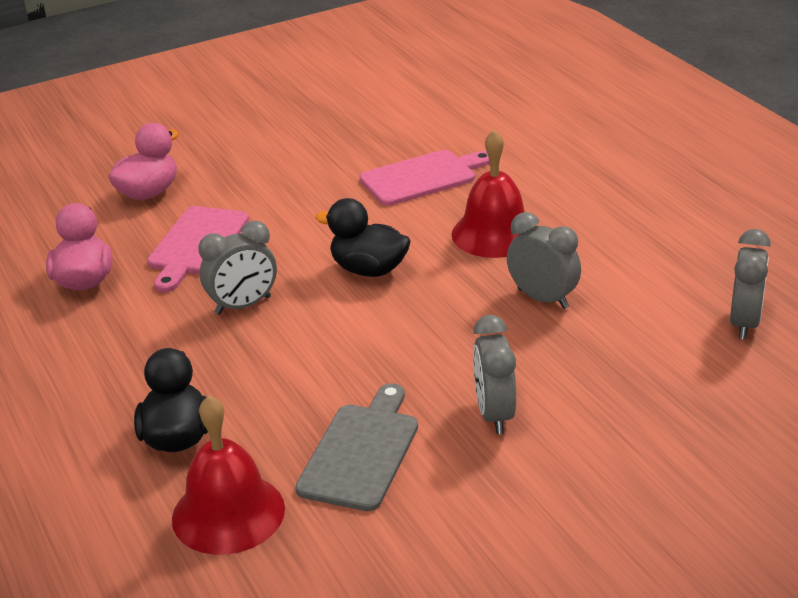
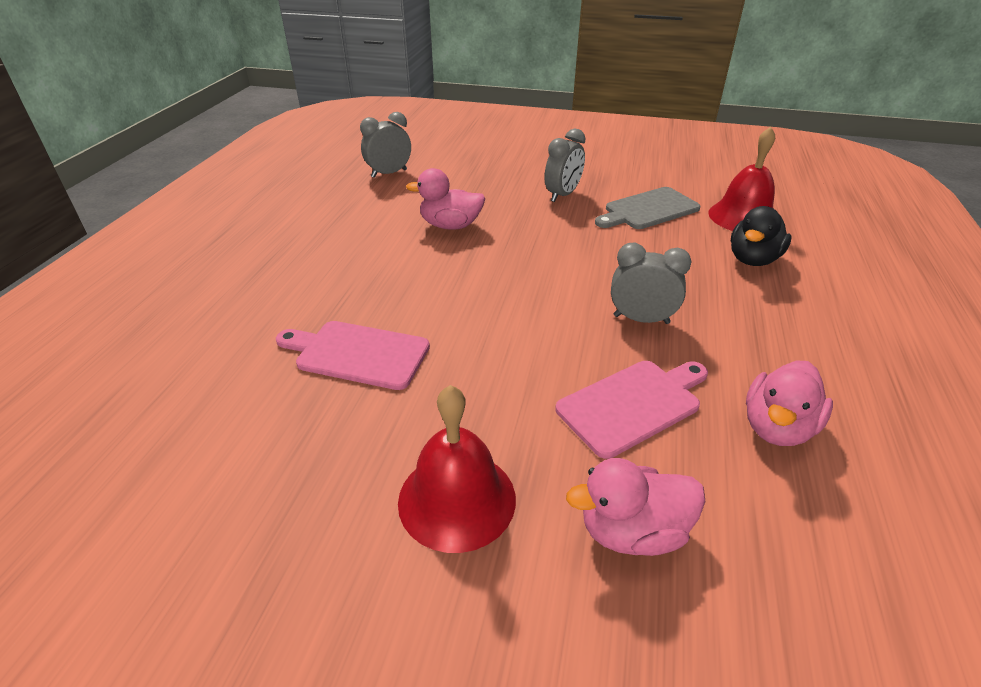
camera: 140 degrees left, 5 degrees up
black duck [315,198,411,277] -> none
red bell [452,129,525,258] -> red bell moved to [398,385,516,553]
grey clock [507,212,581,309] -> pink duck [406,168,485,230]

